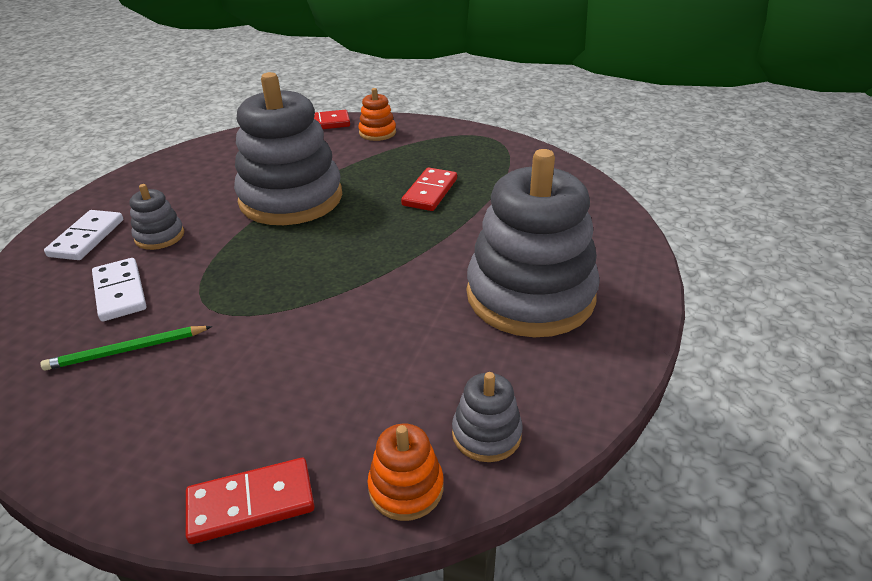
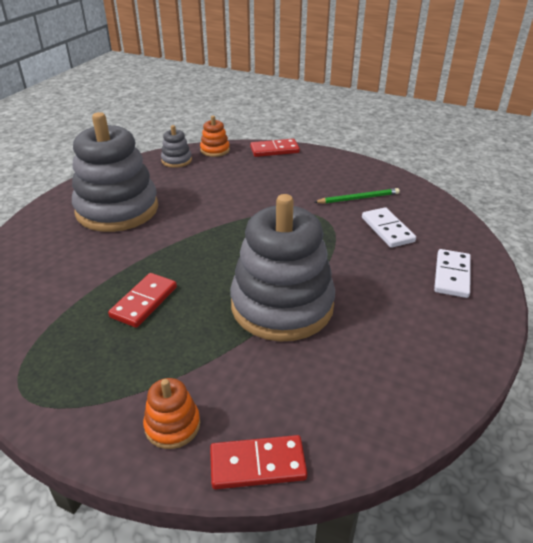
camera: 175 degrees left, 0 degrees up
grey stacking toy [129,184,184,250] -> none

